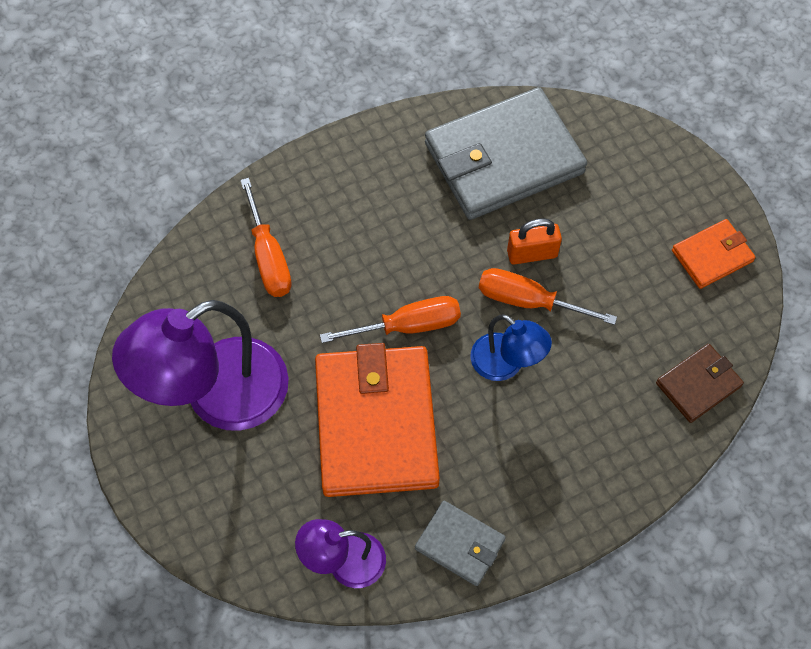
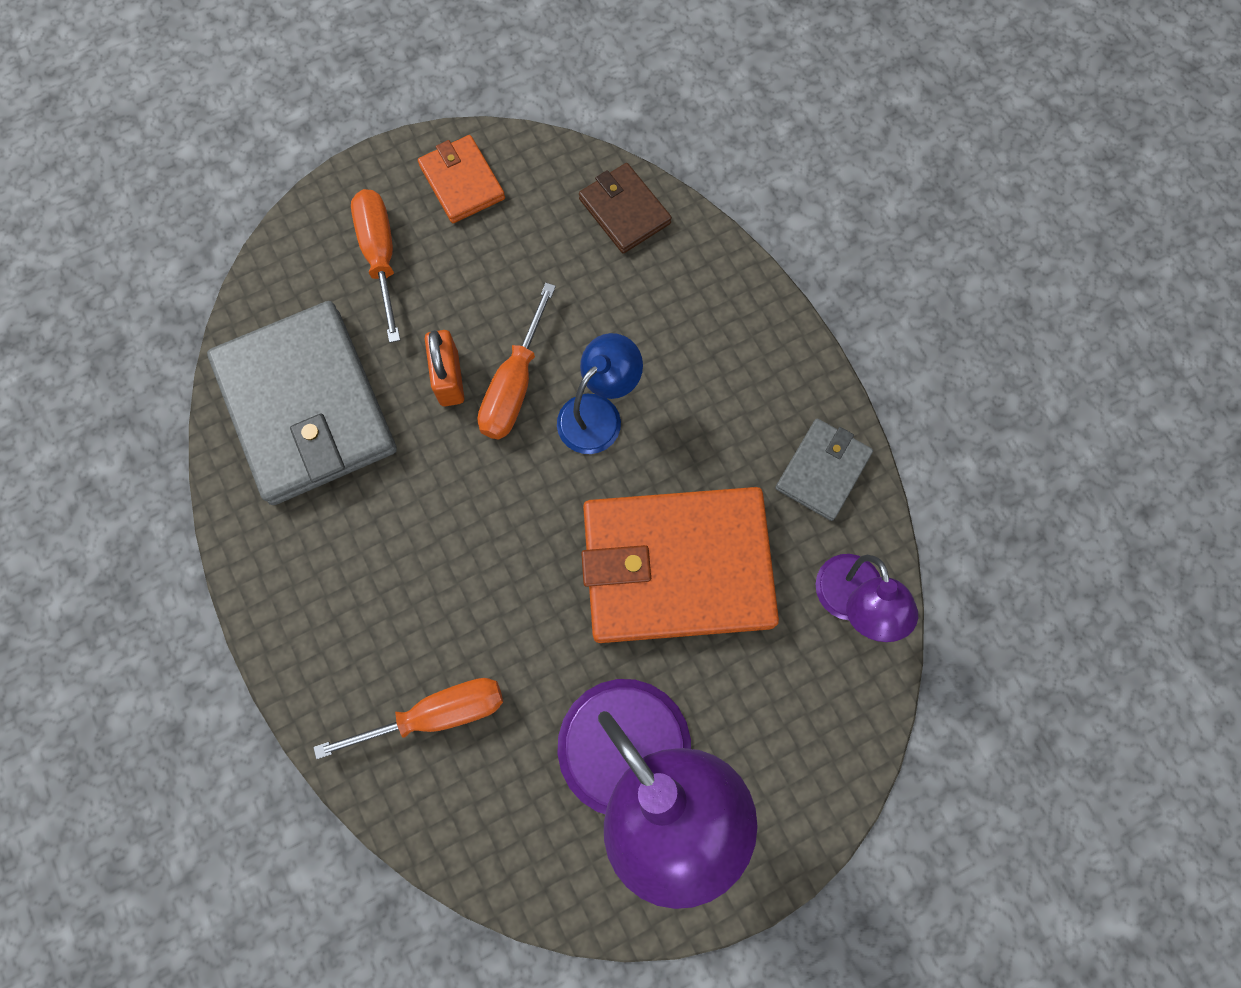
camera: 90 degrees left, 10 degrees up
orange screwdriver [320,296,461,343] -> orange screwdriver moved to [351,189,400,343]

